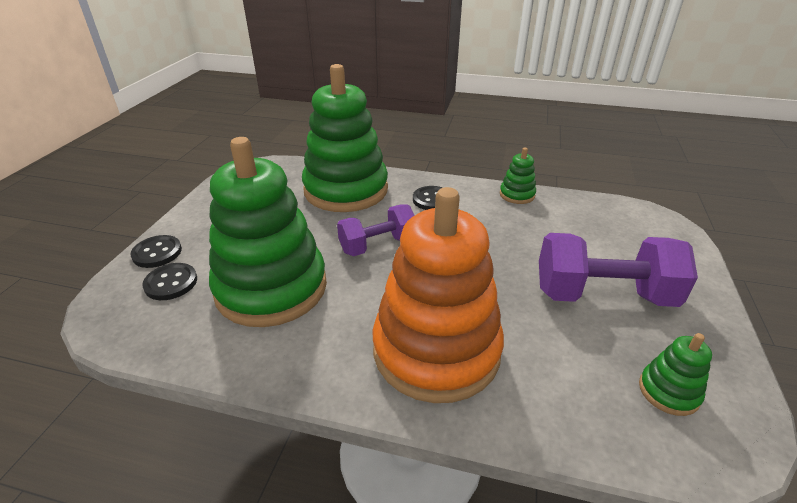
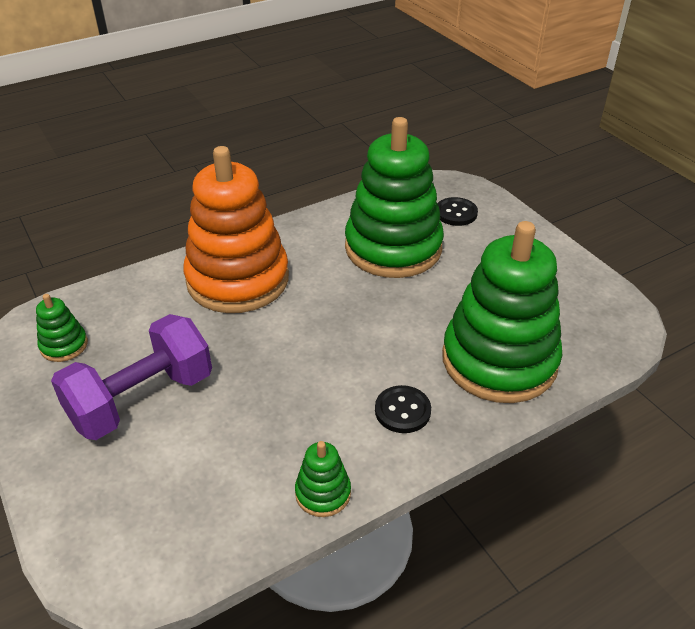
camera: 135 degrees right, 5 degrees up
black button [130,235,182,268] -> none
purple dumbbell [337,205,415,256] -> none

